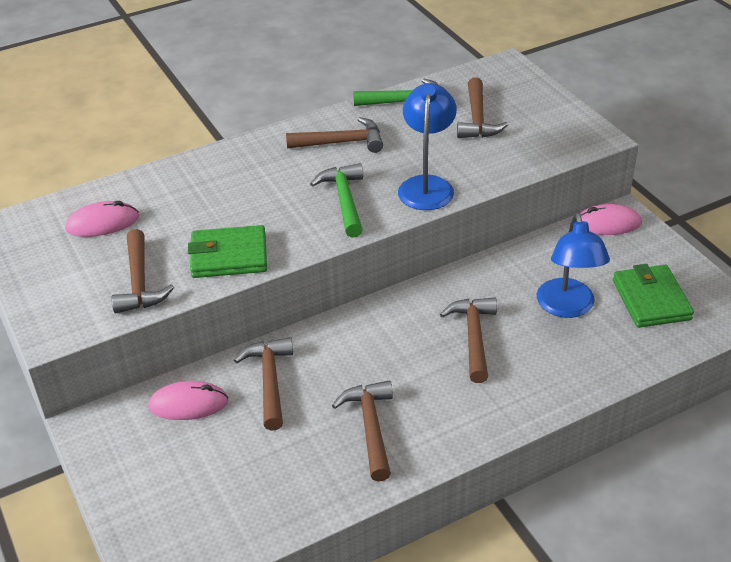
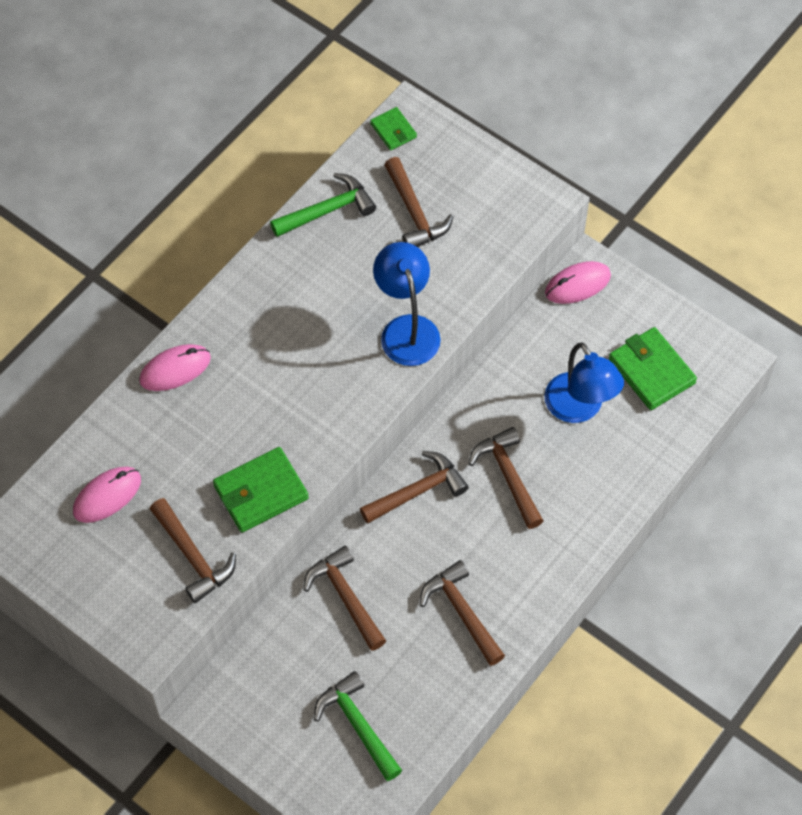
camera: 25 degrees left, 20 degrees up
pink mouse [148,381,229,420] -> pink mouse moved to [139,344,211,391]
brown hammer [286,117,383,153] -> brown hammer moved to [360,451,469,524]
green hammer [310,163,363,238] -> green hammer moved to [314,671,402,781]
none -> green wallet [370,107,417,150]

